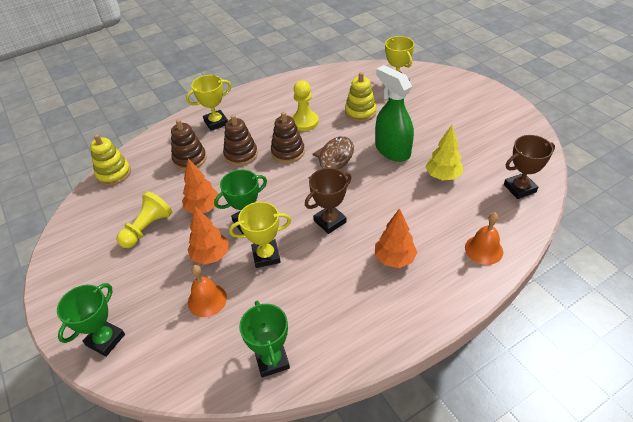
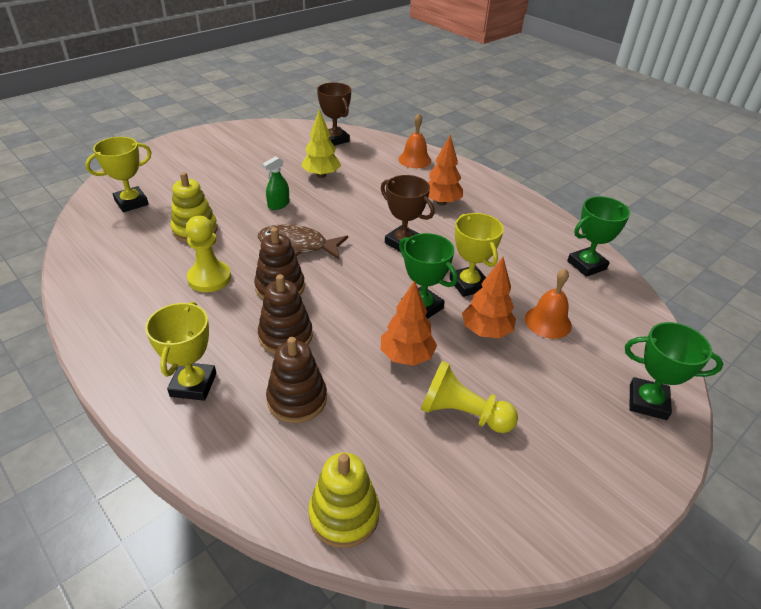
camera: 105 degrees left, 5 degrees down
yellow trophy [186,75,231,131] -> yellow trophy turned 45 degrees clockwise [145,301,216,401]
green spray bottle [375,65,414,162] -> green spray bottle [262,156,289,210], size x0.48

